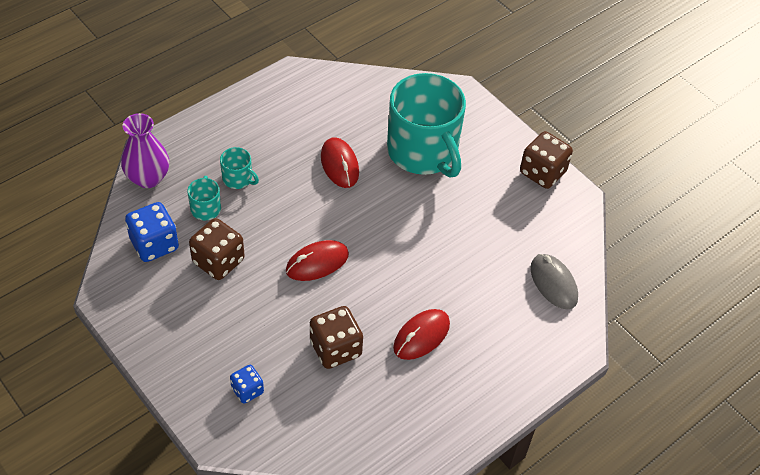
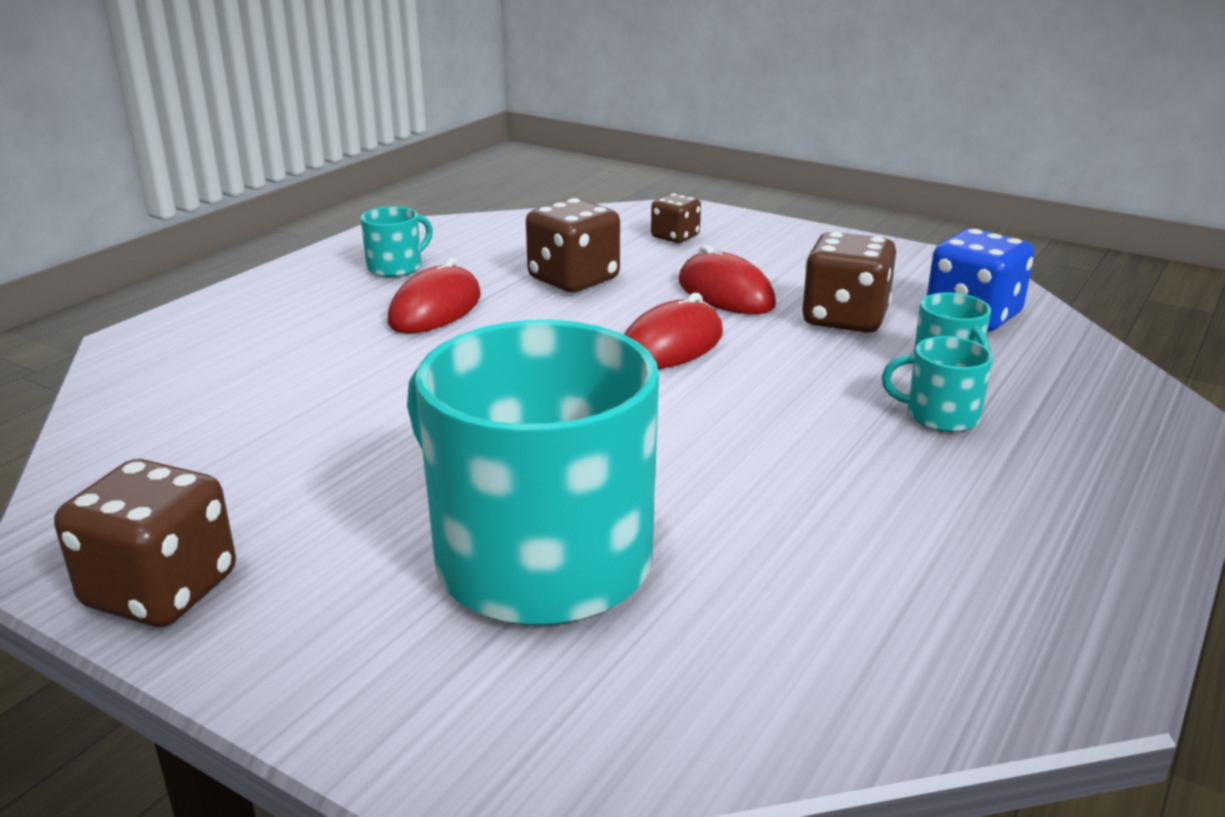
camera: 165 degrees right, 25 degrees down
purple vase [121,113,169,188] -> none
blue dice [230,365,264,404] -> brown dice [651,193,701,243]
red mouse [321,137,359,188] -> red mouse moved to [679,245,776,314]
grey mouse [530,254,578,310] -> none
none -> turquoise mug [360,207,433,277]

